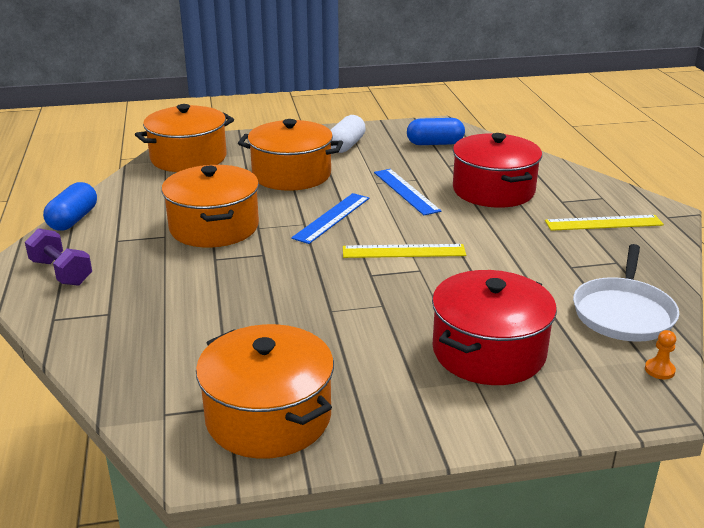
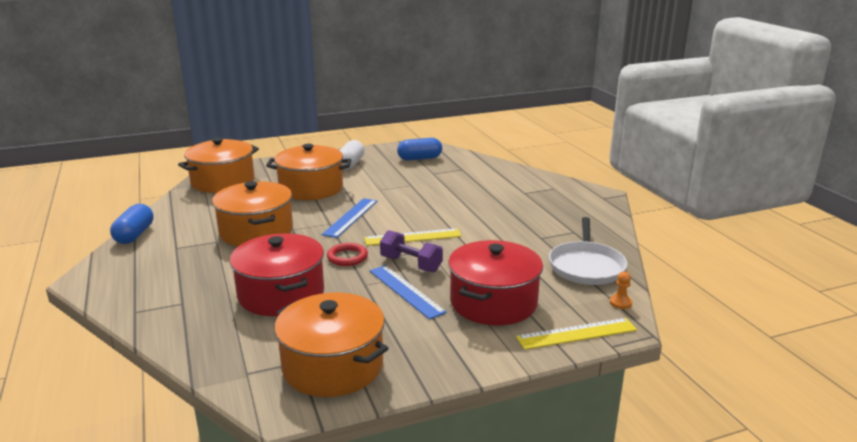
camera: 10 degrees left, 5 degrees down
purple dumbbell [25,228,92,286] -> purple dumbbell moved to [380,230,443,272]
blue ruler [374,169,441,215] -> blue ruler moved to [369,265,447,320]
red pot [453,133,542,208] -> red pot moved to [230,233,324,316]
yellow ruler [545,215,664,231] -> yellow ruler moved to [516,318,637,350]
none -> red ring [327,243,368,266]

